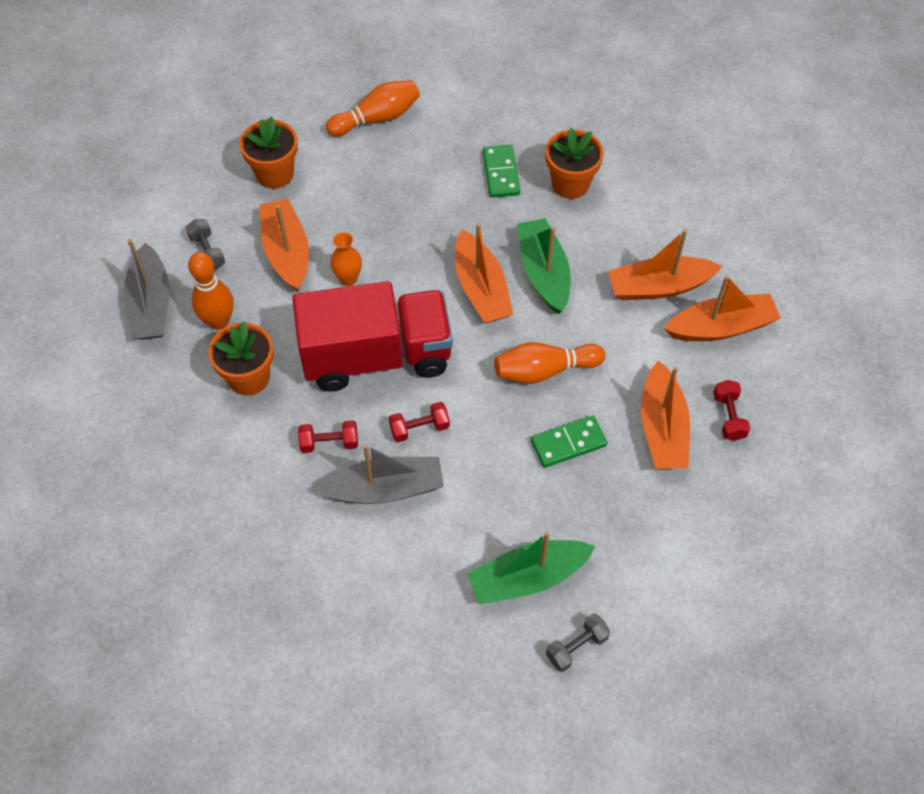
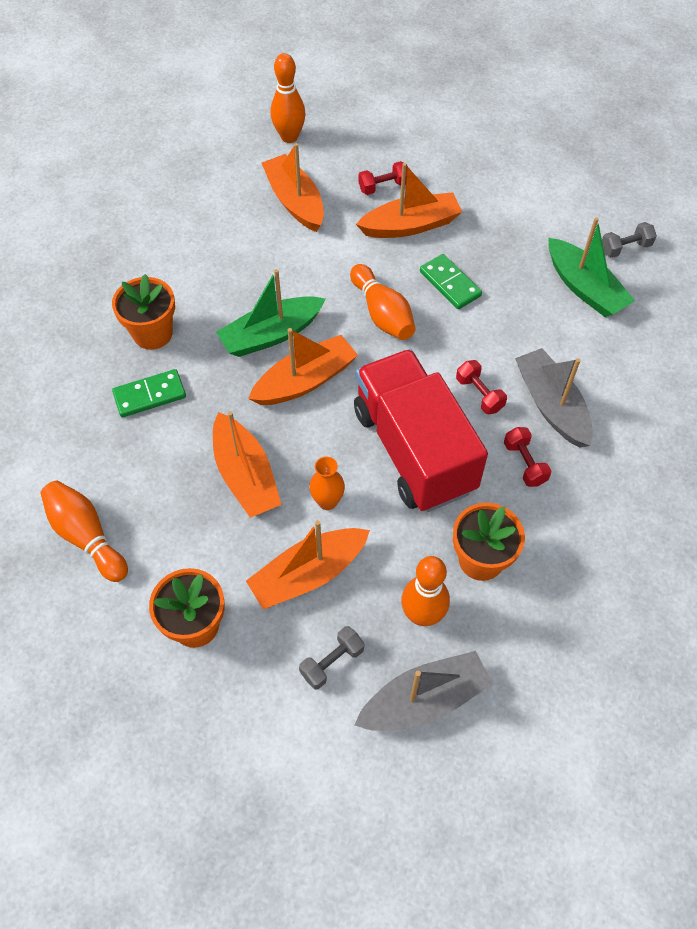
camera: 105 degrees left, 0 degrees up
grey dumbbell [546,614,610,672] -> grey dumbbell turned 60 degrees counterclockwise [602,222,657,258]
orange boat [608,229,723,300] -> orange boat moved to [213,411,282,518]
none -> orange bowling pin [270,53,306,143]

